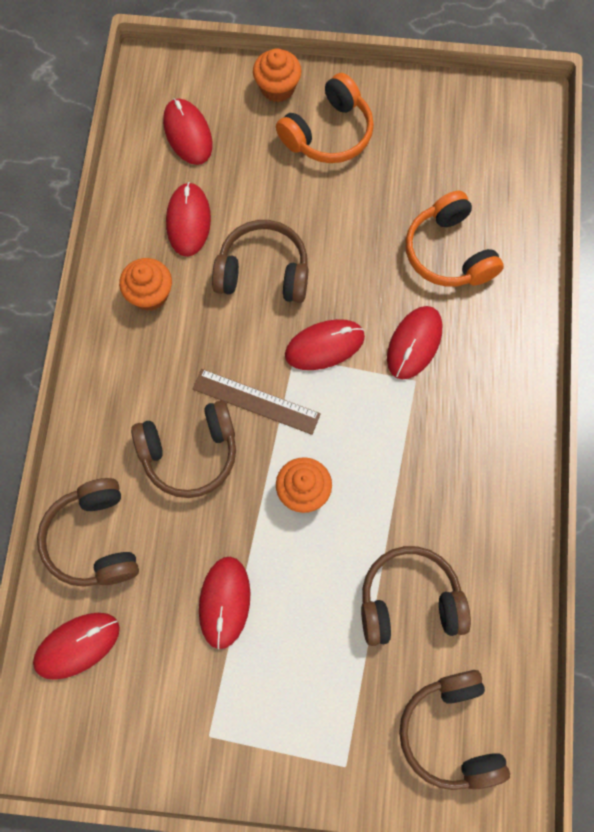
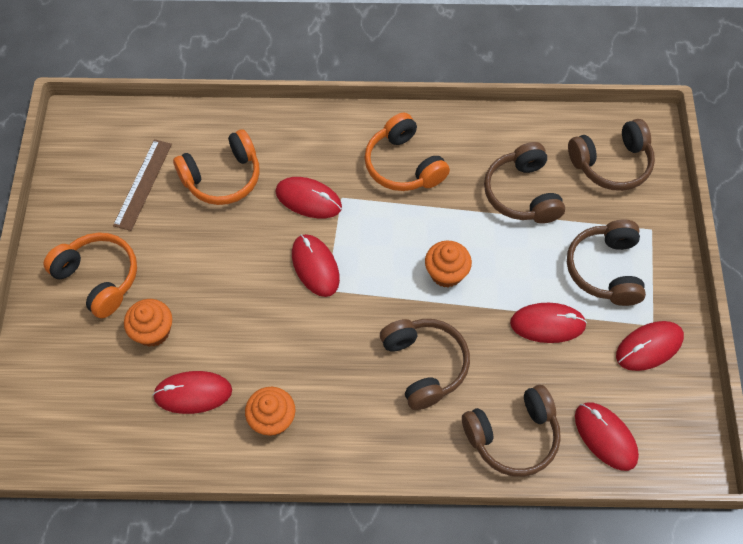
camera: 95 degrees left, 10 degrees down
red mouse [163,98,213,165] -> red mouse moved to [616,321,684,371]
brown ruler [193,369,321,435] -> brown ruler moved to [113,139,172,231]
brown headphones [212,220,308,303] -> brown headphones moved to [567,219,646,306]
orange cupcake [253,48,302,102] -> orange cupcake moved to [124,299,172,347]
none -> orange headphones [365,113,450,191]

